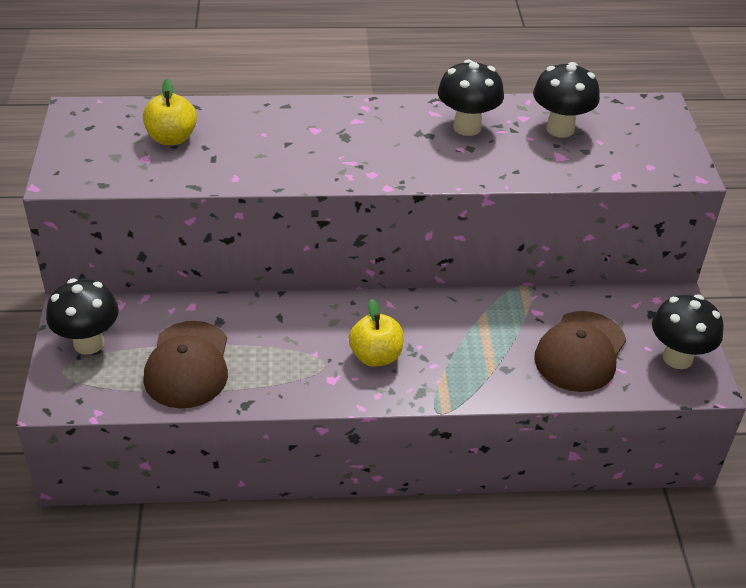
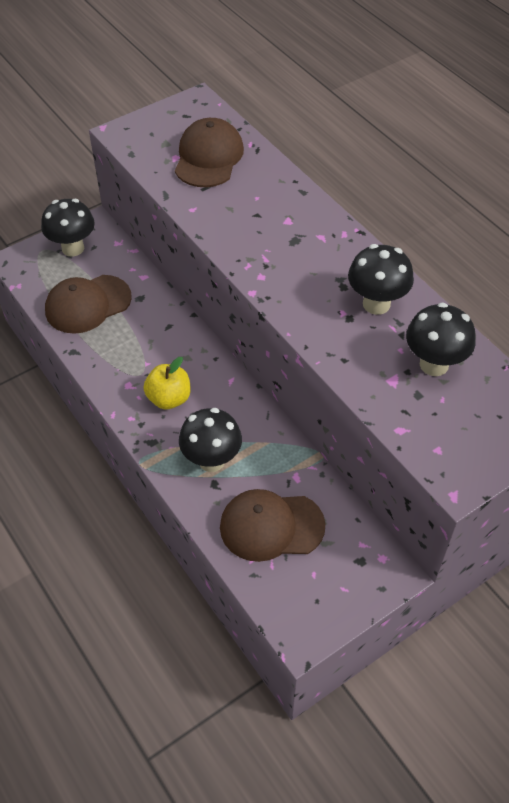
camera: 60 degrees right, 10 degrees up
yellow apple [143,78,197,145] -> brown cap [175,118,244,187]
black mushroom [652,295,724,369] -> black mushroom moved to [179,408,242,472]

